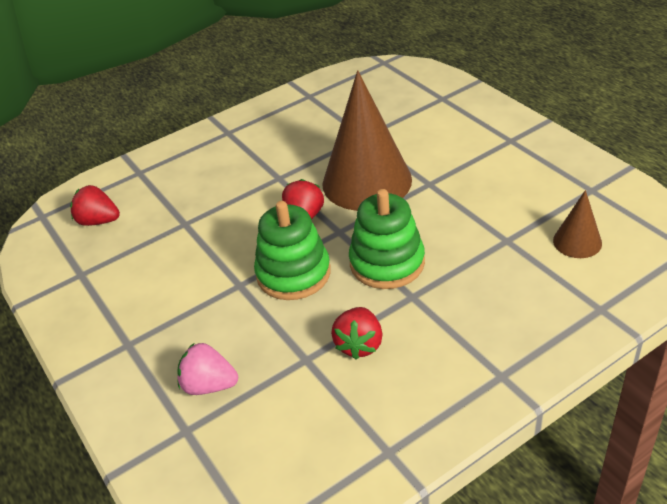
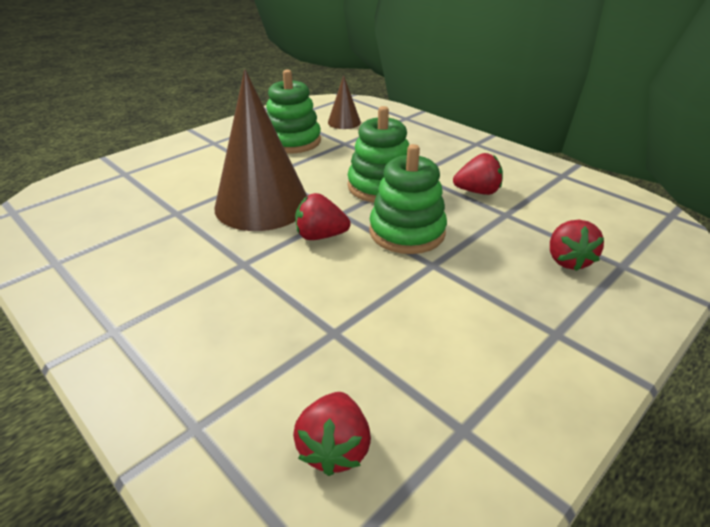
camera: 105 degrees left, 5 degrees down
pink strawberry [177,343,238,395] -> red strawberry [550,220,604,271]
none -> green stacking toy [266,70,321,153]

